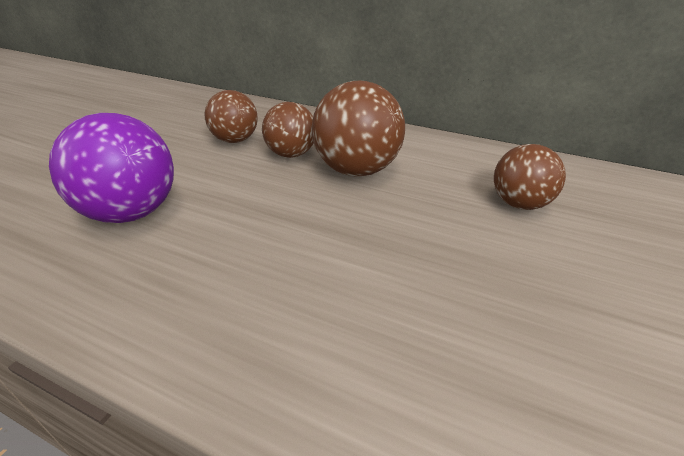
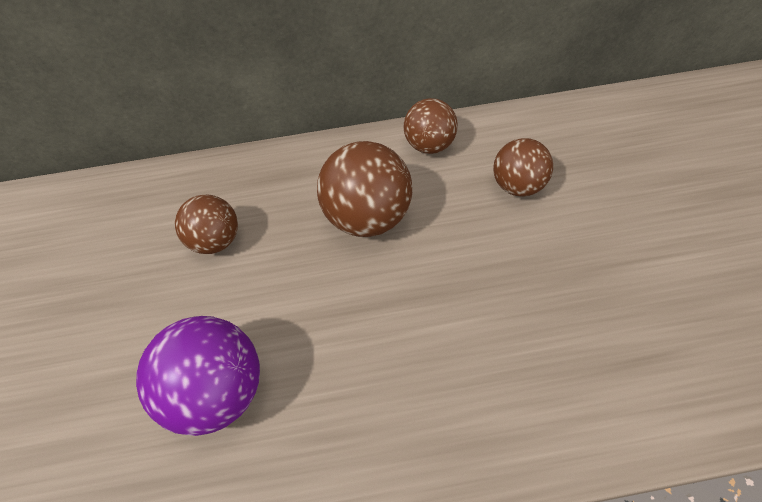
camera: 30 degrees left, 20 degrees up
brown ball [262,102,314,158] -> brown ball moved to [404,98,458,154]

